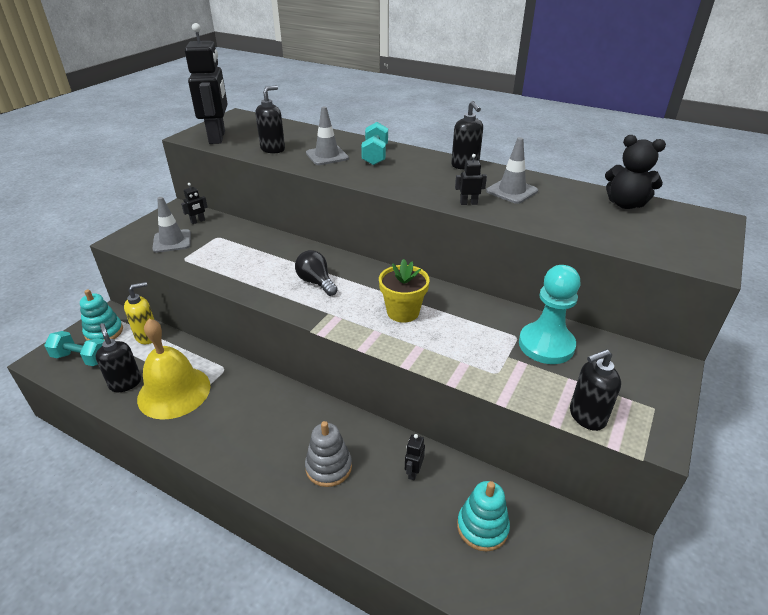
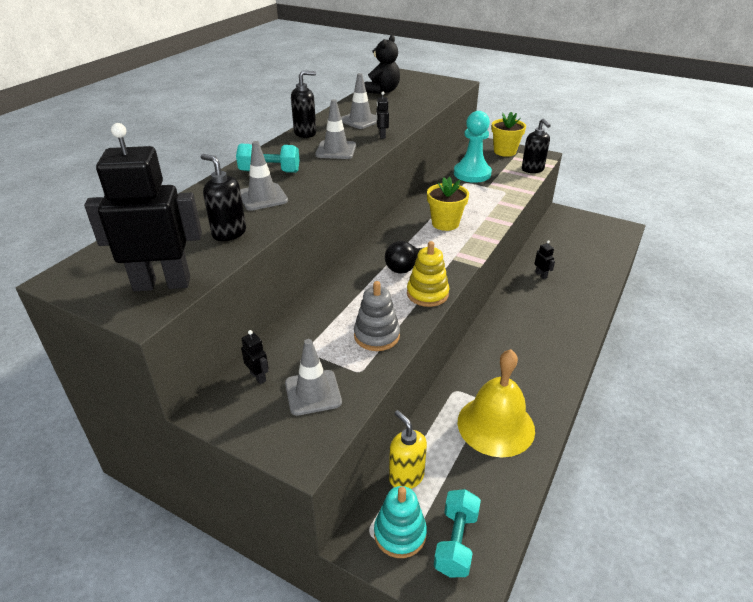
camera: 90 degrees left, 0 degrees up
black soap dispenser [95,323,141,392] -> none
grey stacking toy [305,421,352,487] -> grey stacking toy moved to [354,281,400,351]
black robot [405,434,425,480] -> black robot turned 135 degrees counterclockwise [534,240,555,279]
turquoise stacking toy [457,481,510,551] -> none
none -> grey traffic cone [315,99,356,159]
none -> yellow stacking toy [407,241,449,307]
none -> yellow flower pot [491,112,526,157]

